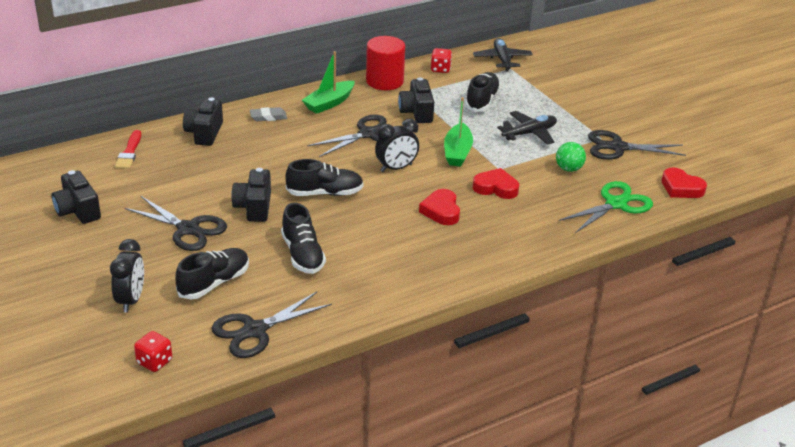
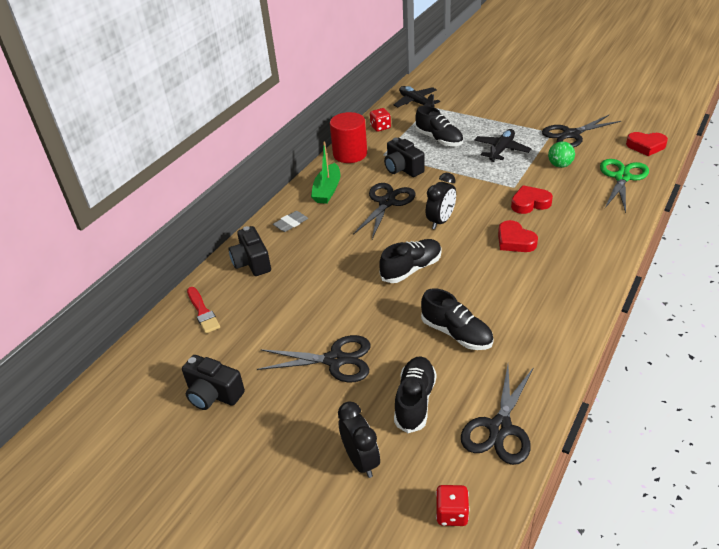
camera: 25 degrees left, 5 degrees up
black camera [231,168,271,222] -> none
green boat [444,97,473,167] -> none
black shoe [465,72,501,112] -> black shoe turned 150 degrees clockwise [415,106,463,146]

